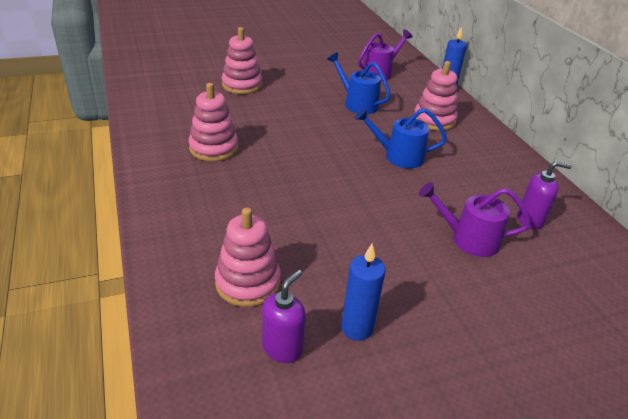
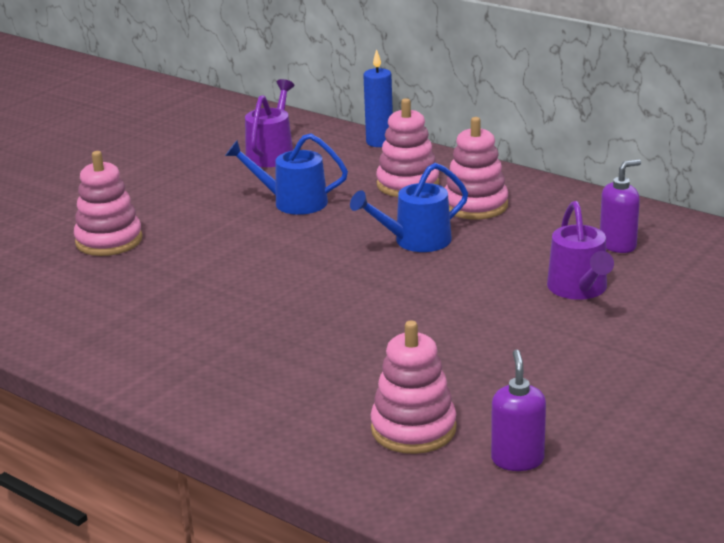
camera: 30 degrees left, 10 degrees down
pink stacking toy [189,83,238,161] -> pink stacking toy moved to [445,117,508,219]
blue candle [341,244,386,341] -> none
purple watering can [419,182,531,257] -> purple watering can turned 75 degrees counterclockwise [547,201,614,300]

